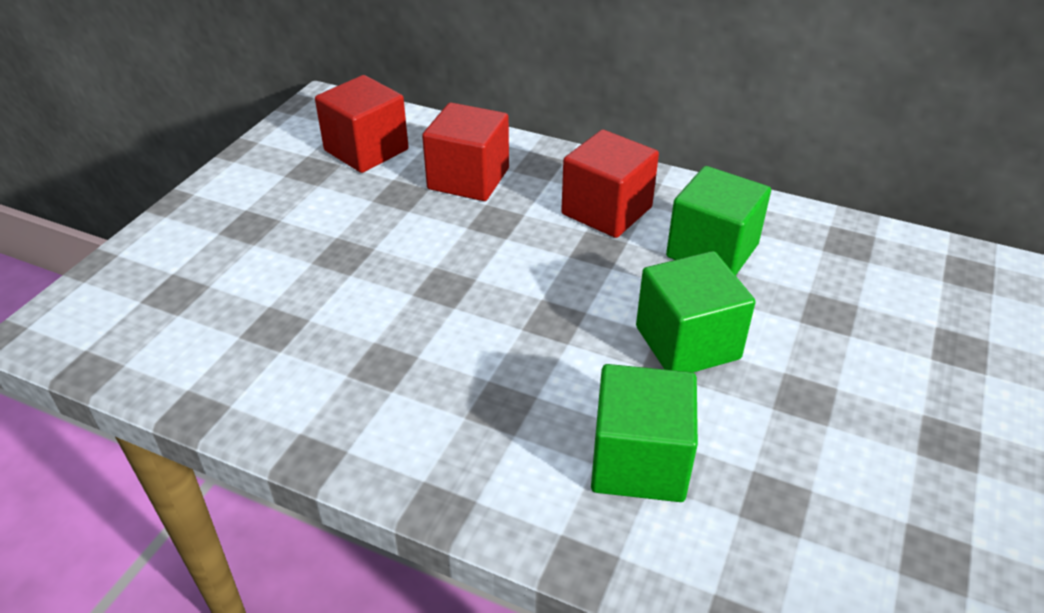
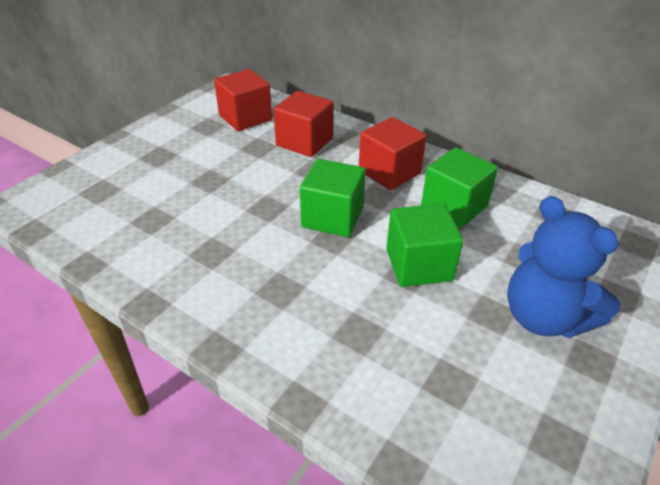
camera: 10 degrees right, 0 degrees up
green cube [591,364,698,502] -> green cube moved to [300,159,366,237]
none -> blue teddy bear [507,196,620,338]

